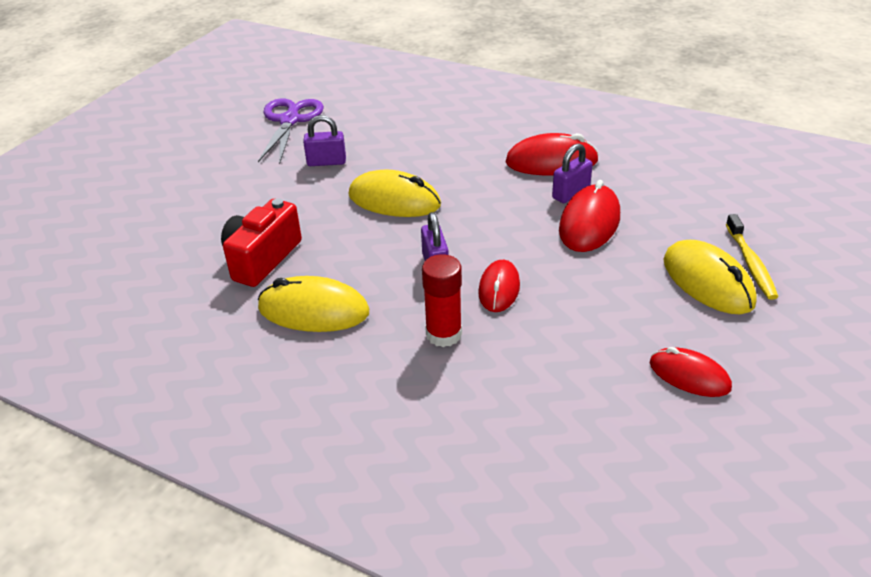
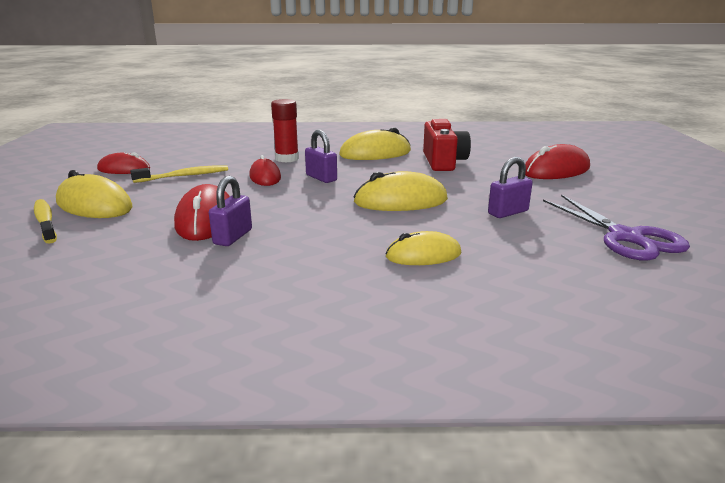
camera: 150 degrees right, 15 degrees down
red mouse [505,133,599,175] -> red mouse moved to [525,144,590,179]
none -> yellow toothbrush [130,165,228,183]
none -> yellow mouse [385,231,462,265]

